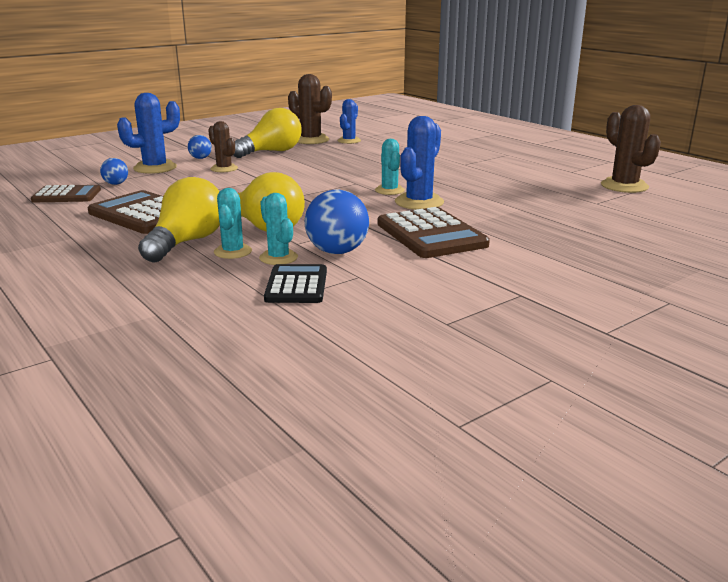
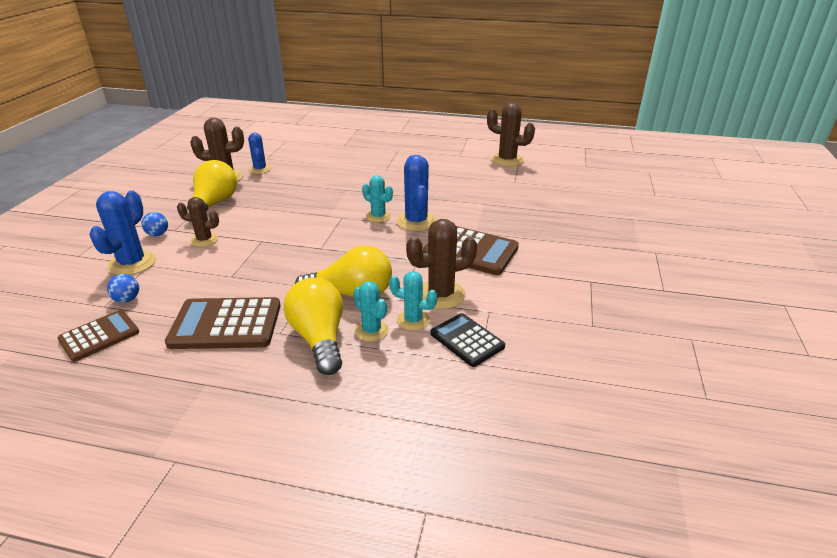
camera: 40 degrees left, 10 degrees up
blue ball [305,189,369,254] -> brown cactus [406,219,477,309]

